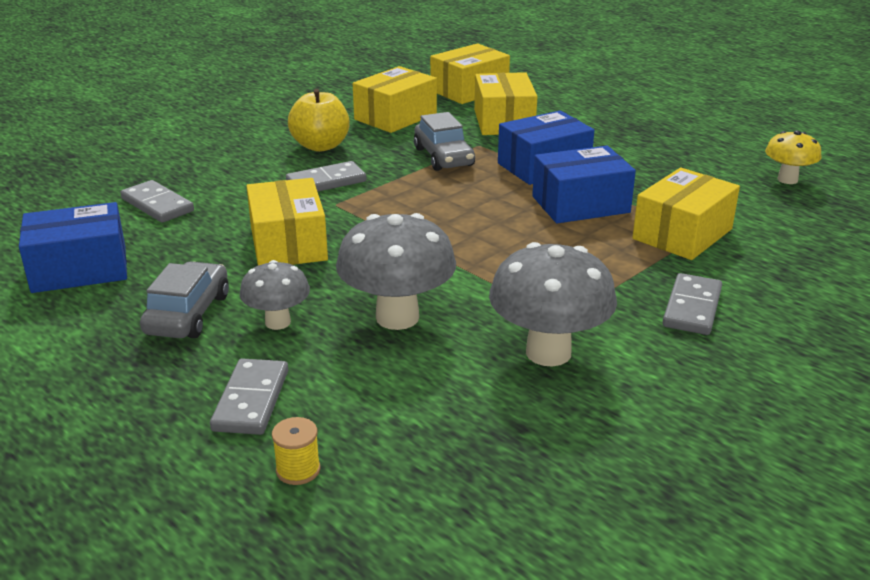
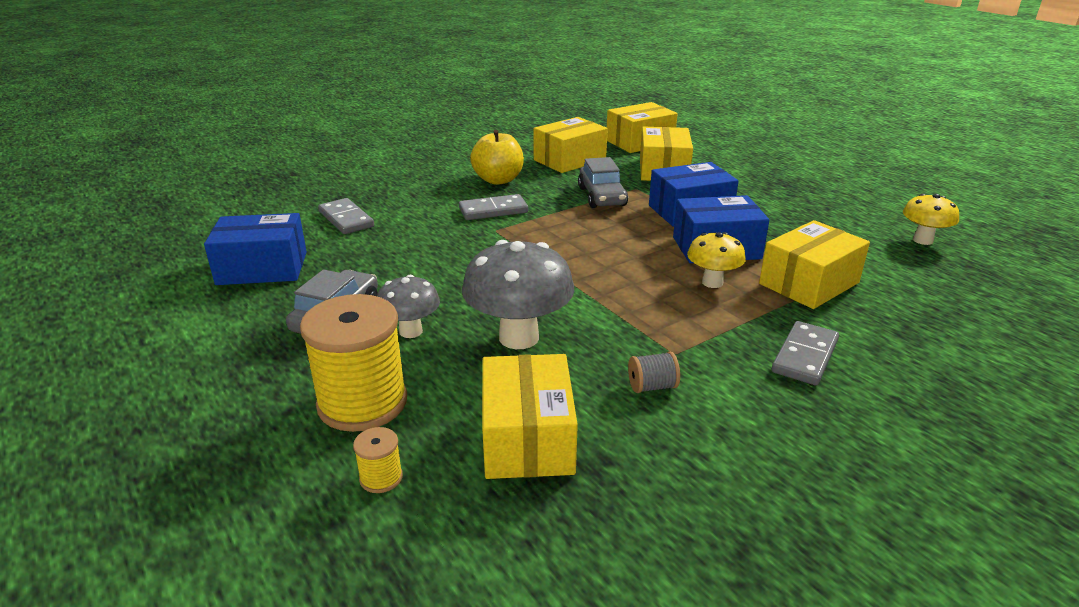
camera: 10 degrees right, 0 degrees up
grey domino [210,358,288,435] -> yellow spool [300,294,407,432]
yellow box [247,178,328,265] -> yellow box moved to [482,354,578,479]
grey mushroom [489,242,617,367] -> grey spool [628,352,680,393]
none -> yellow mushroom [687,232,746,288]

